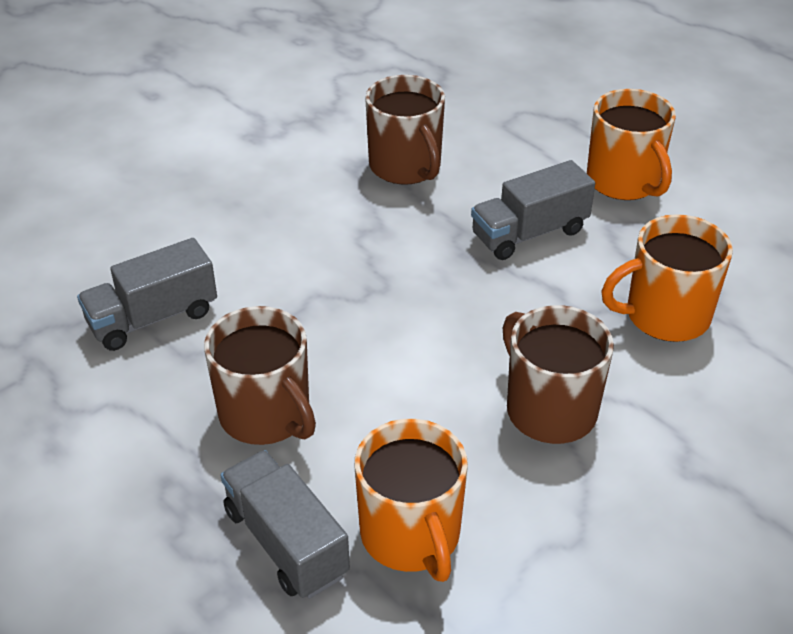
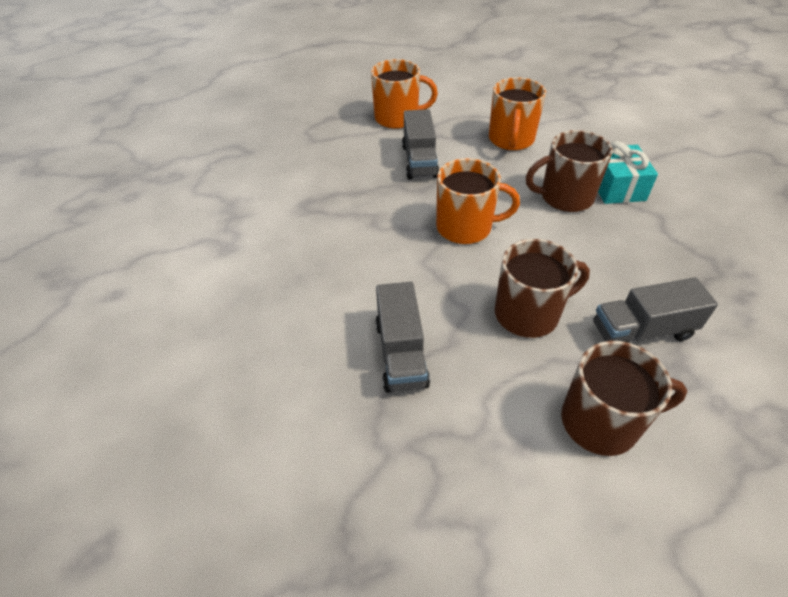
camera: 65 degrees left, 5 degrees up
orange mug [355,419,468,582] -> orange mug moved to [436,158,520,244]
brown mug [365,75,445,185] -> brown mug moved to [561,341,687,456]
none -> turquoise gift [598,141,658,204]

